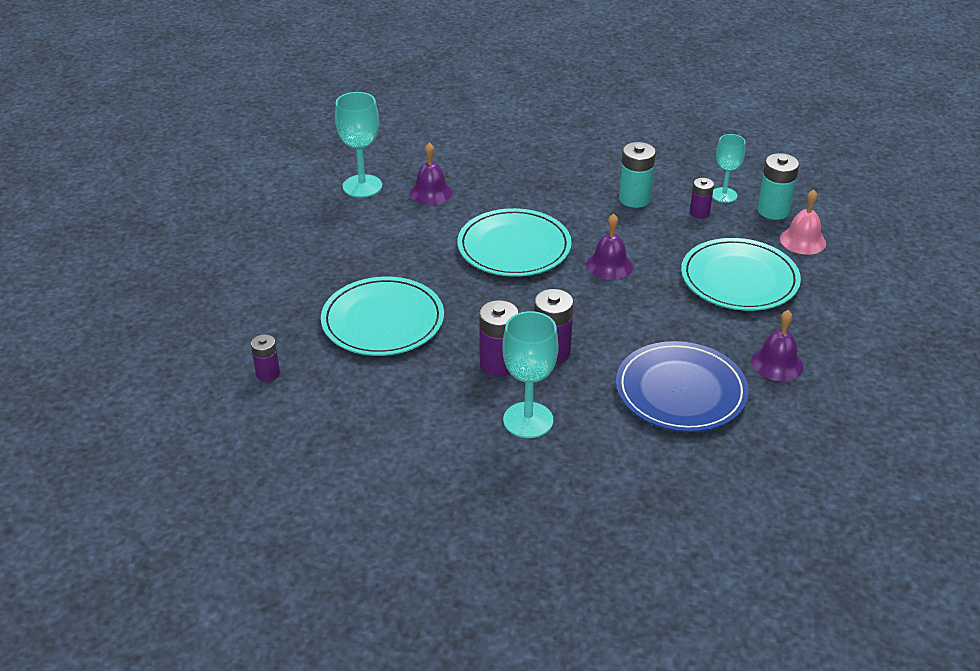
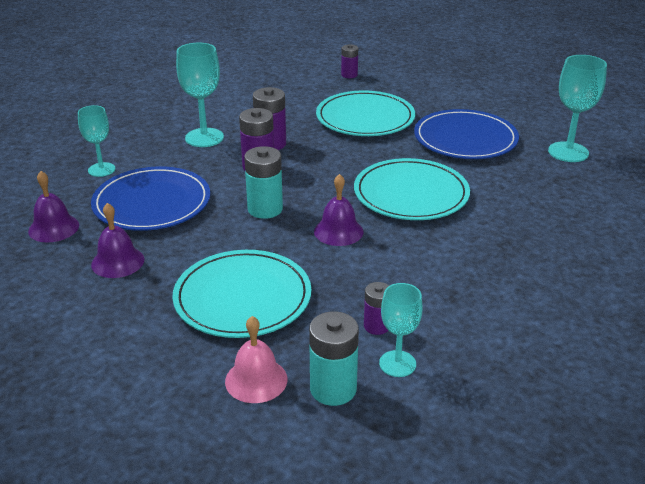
camera: 120 degrees right, 5 degrees down
purple bell [410,143,453,205] -> purple bell moved to [28,171,79,243]
turquoise battery [619,142,656,208] -> turquoise battery moved to [244,146,283,219]
none -> turquoise goblet [78,105,115,177]
none -> blue plate [414,109,519,159]

